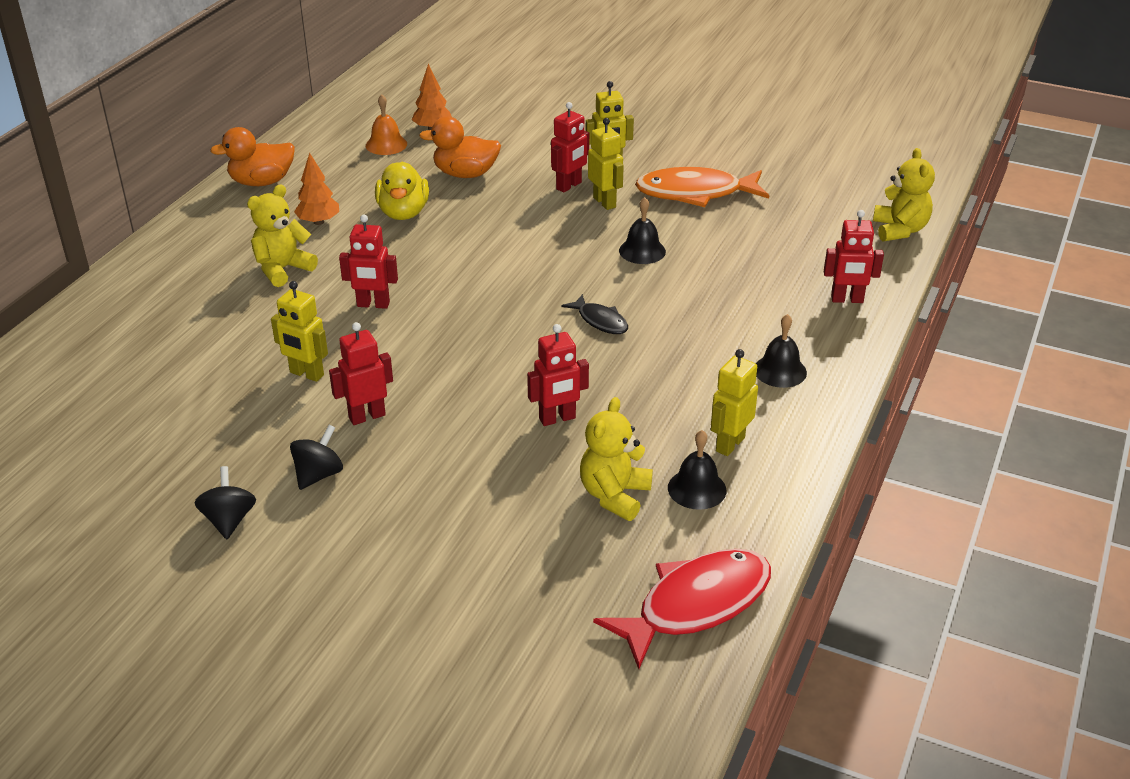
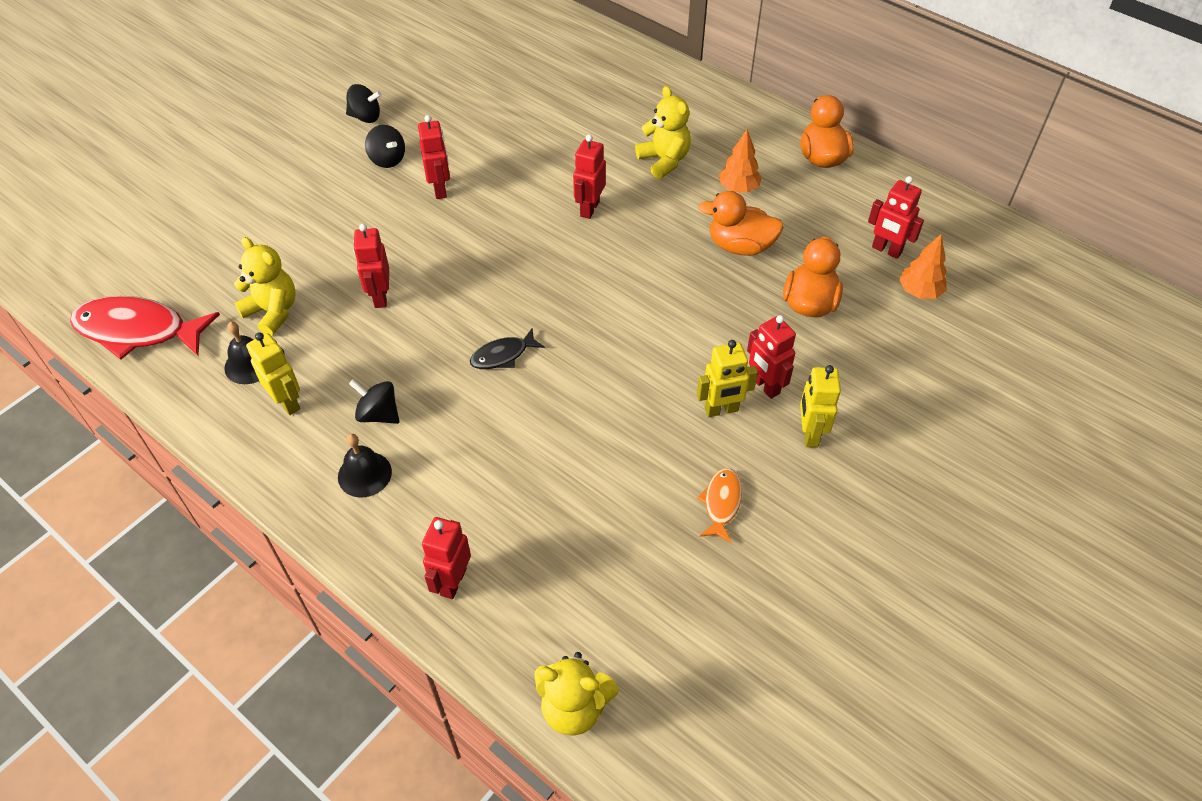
camera: 105 degrees right, 15 degrees up
yellow robot [271,281,328,382] -> none
orange bell [366,94,407,155] -> red robot [868,176,924,259]
yellow duck [375,162,429,220] -> orange duck [698,191,784,256]
red fish [593,549,771,669] -> red fish turned 120 degrees clockwise [70,296,220,360]
black bell [619,197,666,264] -> none
orange fish [635,167,769,207] -> orange fish [697,468,742,543], size x0.51
none -> black spinning top [349,379,399,424]

